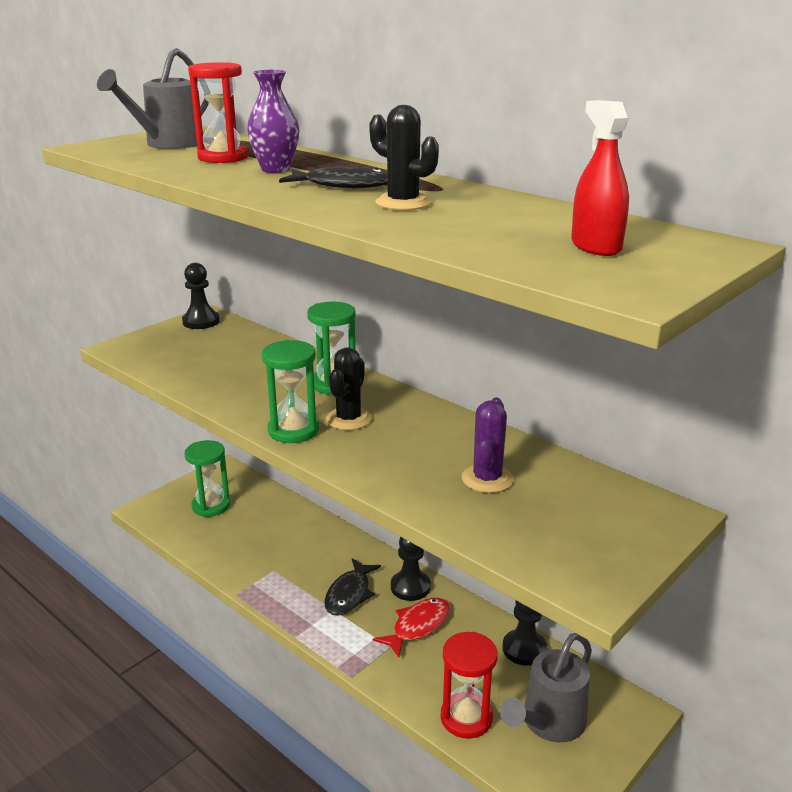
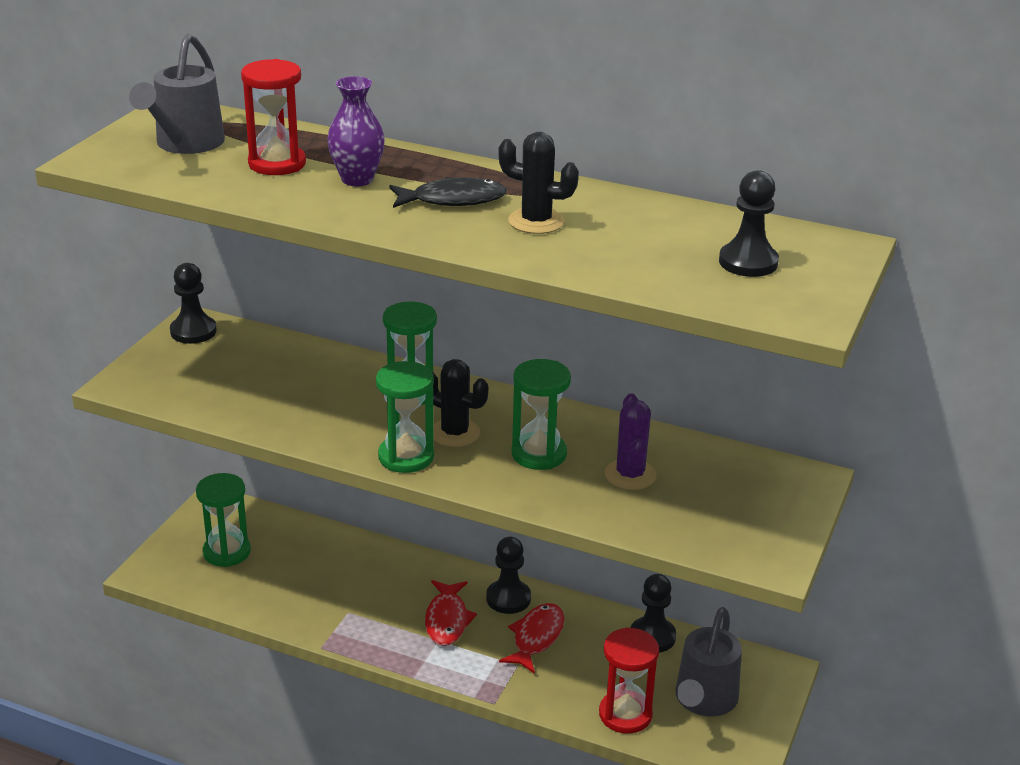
camera: 20 degrees left, 5 degrees up
black fish [324,558,381,616] -> red fish [425,580,477,646]
black cactus [326,347,372,430] -> black cactus turned 60 degrees counterclockwise [432,359,488,447]
red spray bottle [571,100,629,256] -> black pawn [719,170,779,277]
none -> green hourglass [512,359,571,470]

